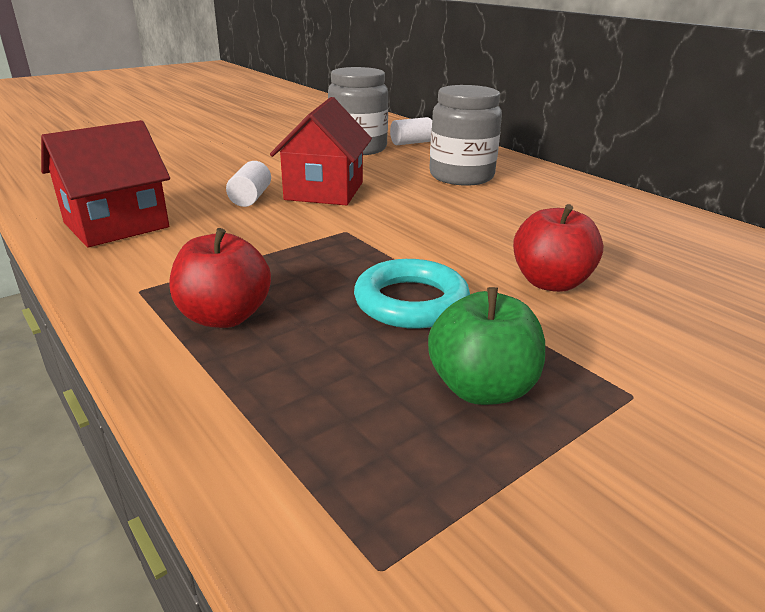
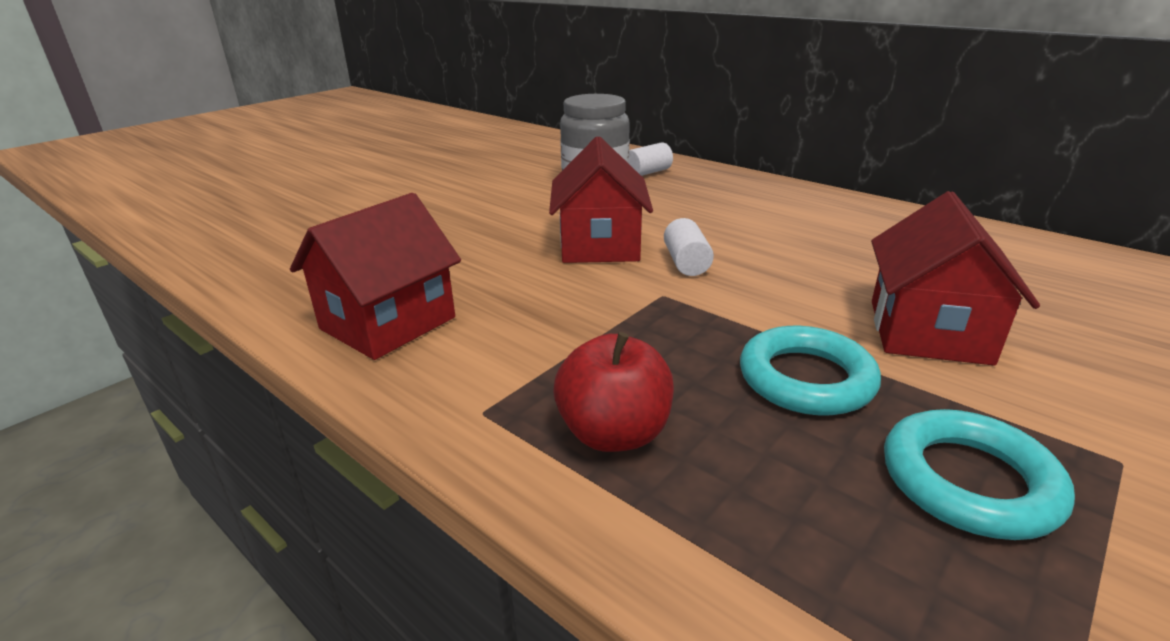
camera: 10 degrees left, 0 degrees up
white cylinder [226,161,271,207] -> white cylinder moved to [664,218,714,276]
green apple [428,287,545,405] -> turquoise ring [884,409,1075,540]
grey jar [429,85,502,186] -> none
red apple [513,204,603,292] -> red house [871,191,1040,365]

